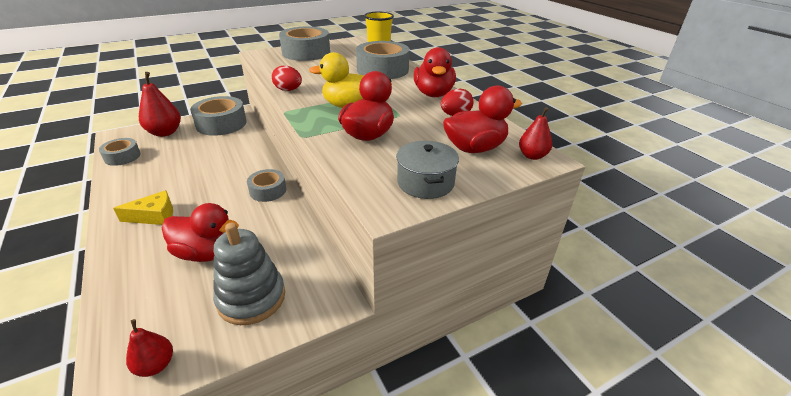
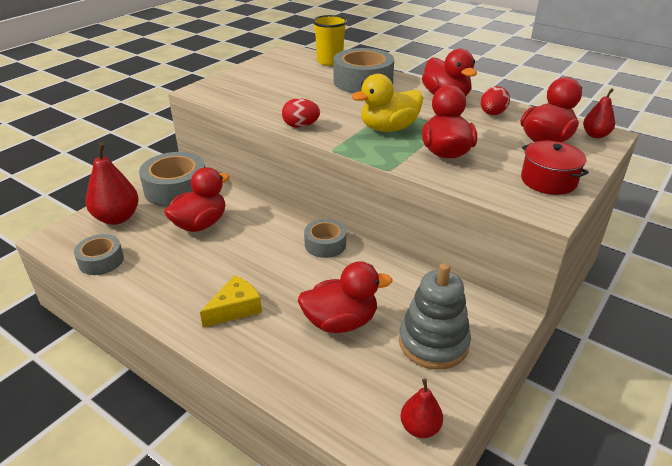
camera: 25 degrees left, 0 degrees up
grey tape [279,27,330,61] -> none
grey pot [396,141,459,199] -> red pot [521,141,589,195]
none -> red duck [164,167,230,232]

